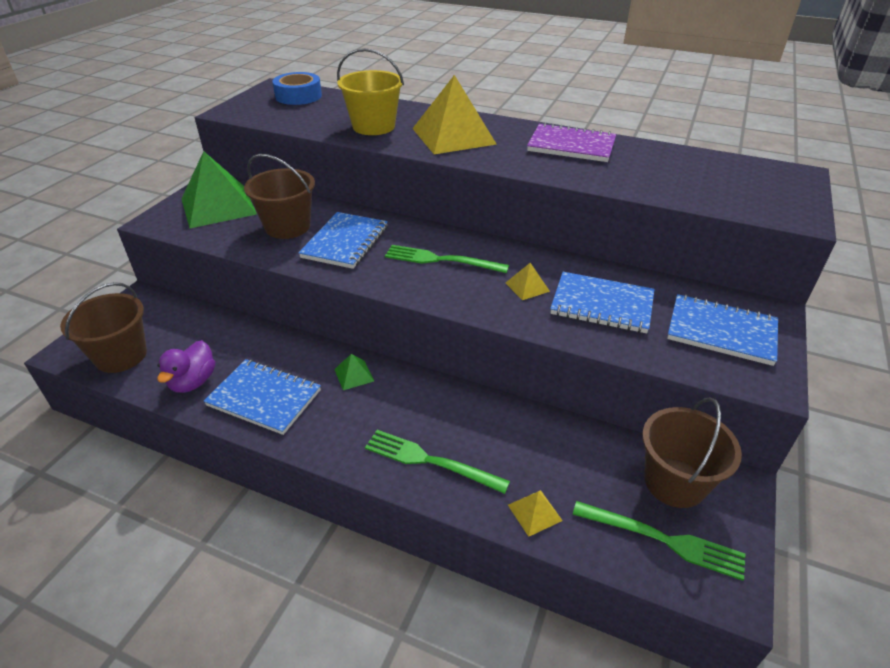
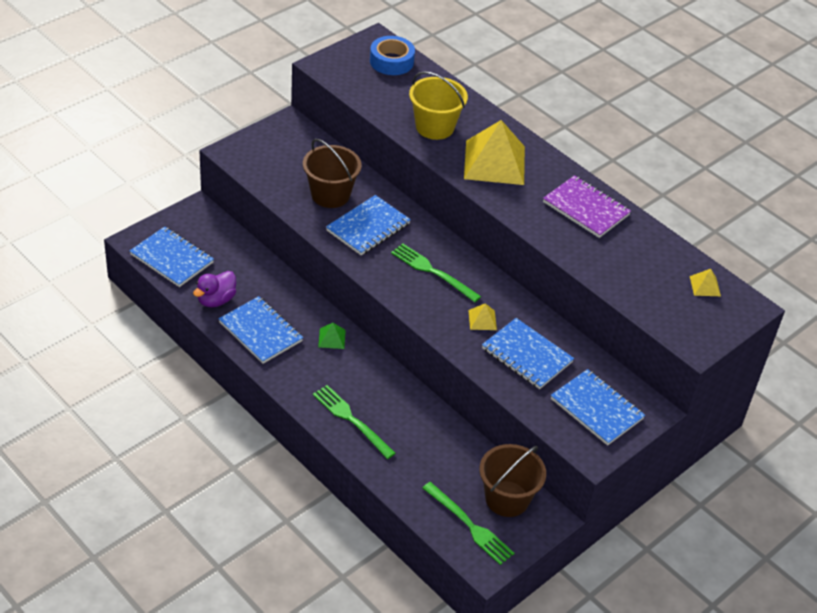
camera: 20 degrees right, 5 degrees up
brown bucket [60,282,147,373] -> blue notebook [130,226,214,287]
green pyramid [181,151,257,228] -> none
yellow pyramid [508,490,563,537] -> yellow pyramid moved to [690,269,721,296]

